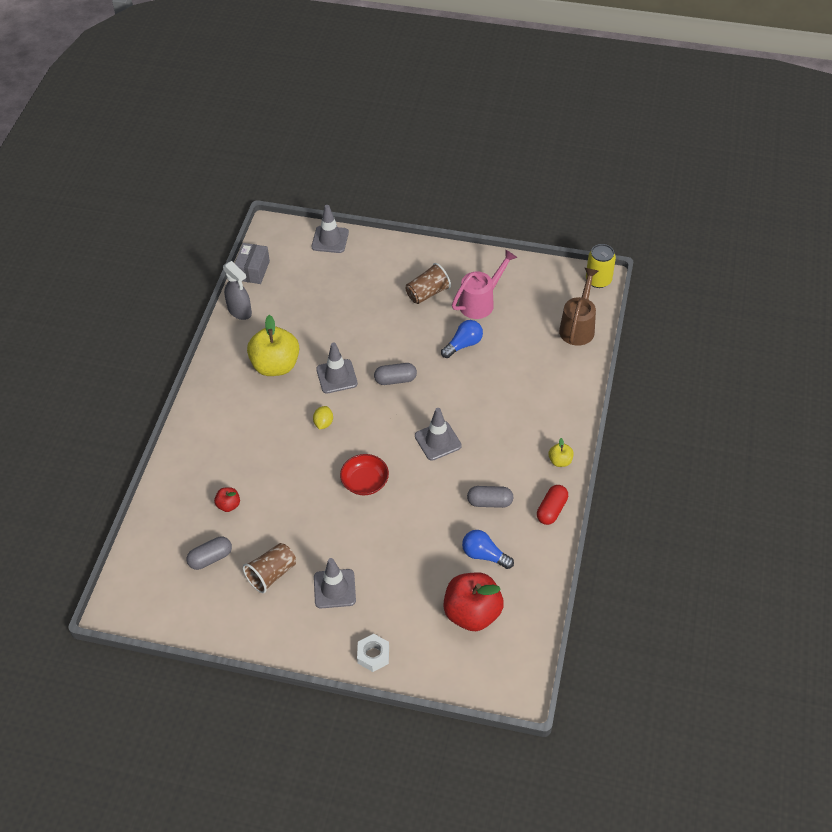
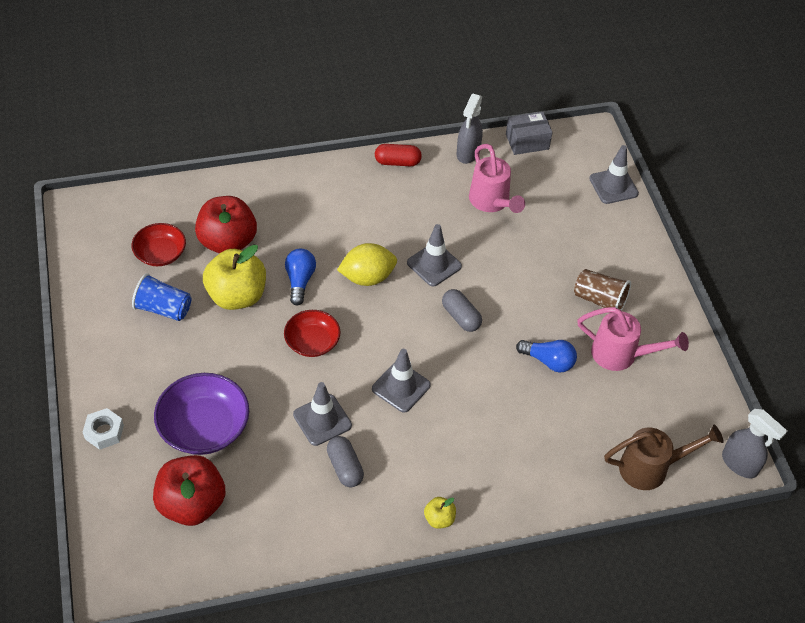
camera: 60 degrees right, 0 degrees up
grey capsule [187,536,232,570] -> red bowl [132,223,186,266]
red apple [214,487,240,512] -> red apple [195,196,257,254], size x2.19
brown cup [243,543,296,593] -> blue cup [132,273,191,321]
yellow apple [247,315,299,376] -> yellow apple moved to [203,245,266,310]
yellow lemon [313,406,333,430] -> yellow lemon [337,243,397,286], size x1.83
grey traffic cone [314,558,356,608] -> grey traffic cone moved to [293,382,352,446]
blue light bulb [462,530,514,569] -> blue light bulb moved to [285,249,316,305]
red capsule [537,485,568,525] -> red capsule moved to [375,144,422,166]
yellow can [586,244,616,288] -> grey spray bottle [722,409,787,478]
none -> purple bowl [154,373,249,455]
none -> pink watering can [469,144,525,213]

